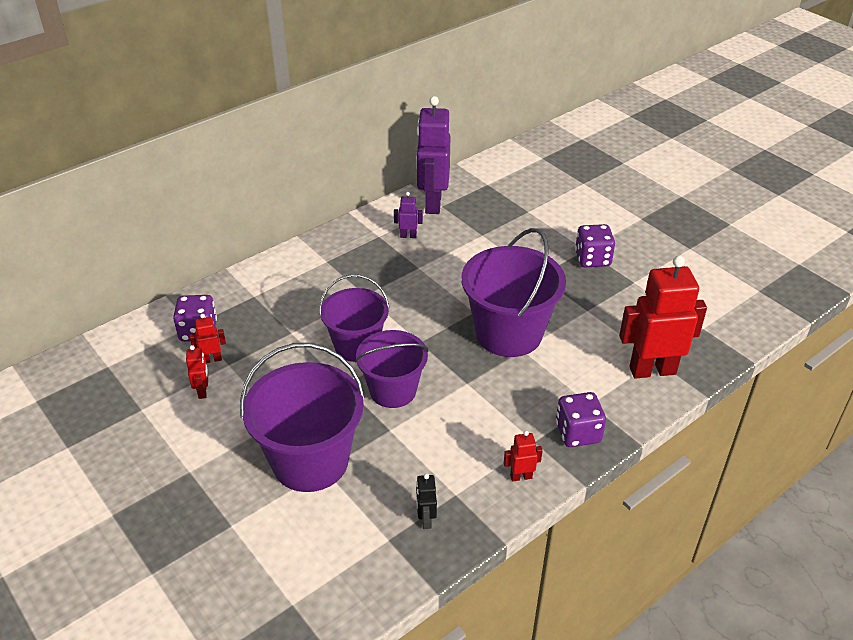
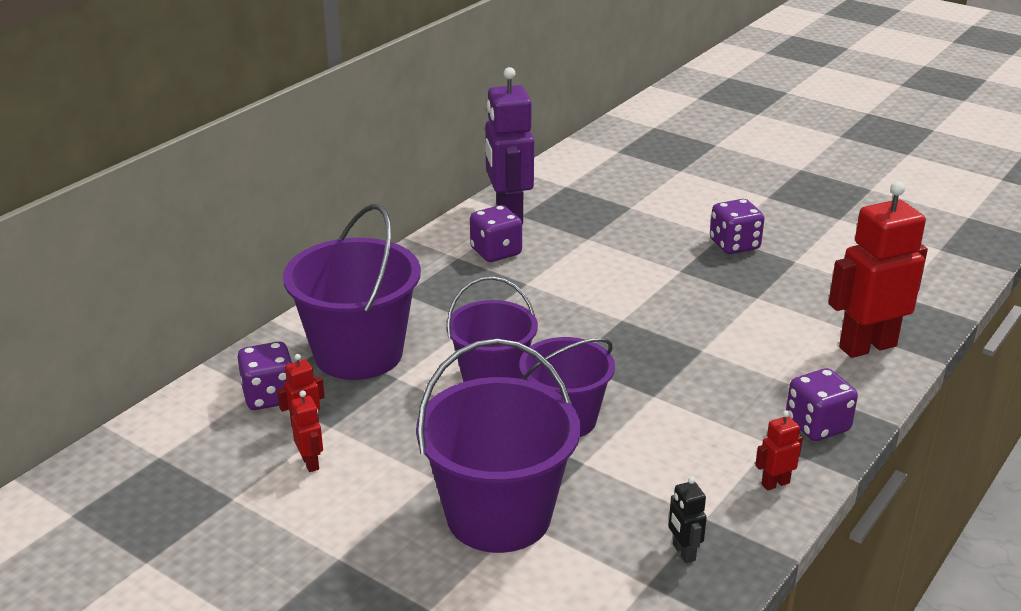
camera: 15 degrees left, 10 degrees down
purple robot [394,192,423,238] -> purple dice [470,205,522,262]
purple bucket [461,228,566,357] -> purple bucket moved to [283,204,421,380]

